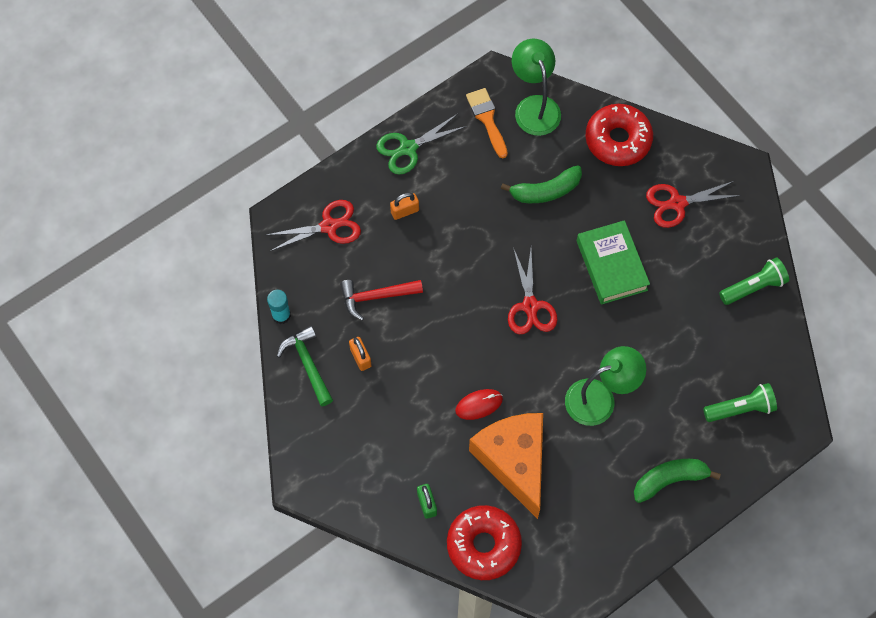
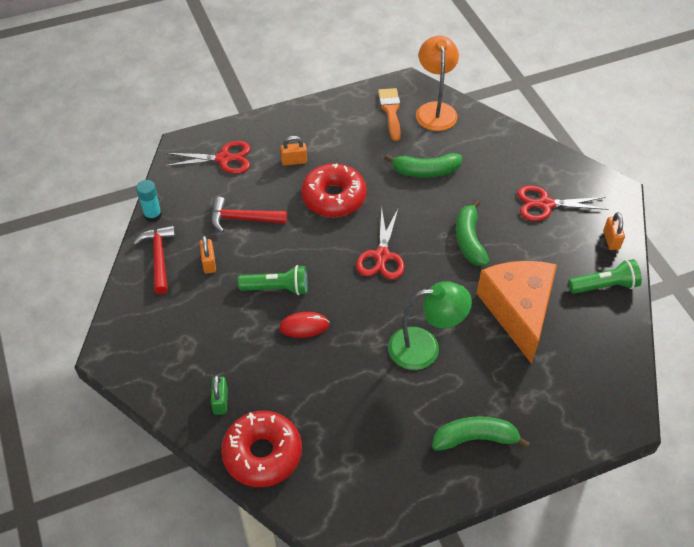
camera: 15 degrees right, 15 degrees down
green hammer [277,326,333,406] -> red hammer [133,225,176,294]
green scissors [376,114,467,175] -> none
orange cheese [469,413,543,519] -> orange cheese moved to [477,261,557,364]
green lamp [512,39,561,136] -> orange lamp [416,35,459,131]
green book [577,220,650,305] -> green banana [456,199,489,266]
red donut [585,104,653,166] -> red donut moved to [301,163,367,217]
green flashlight [703,383,777,422] -> green flashlight moved to [238,265,308,295]
none -> orange padlock [604,212,625,250]

